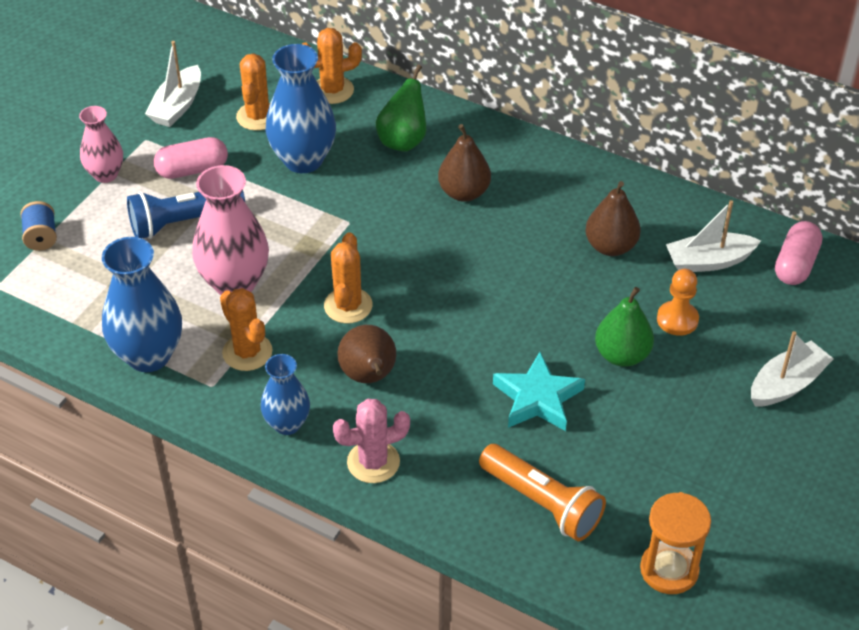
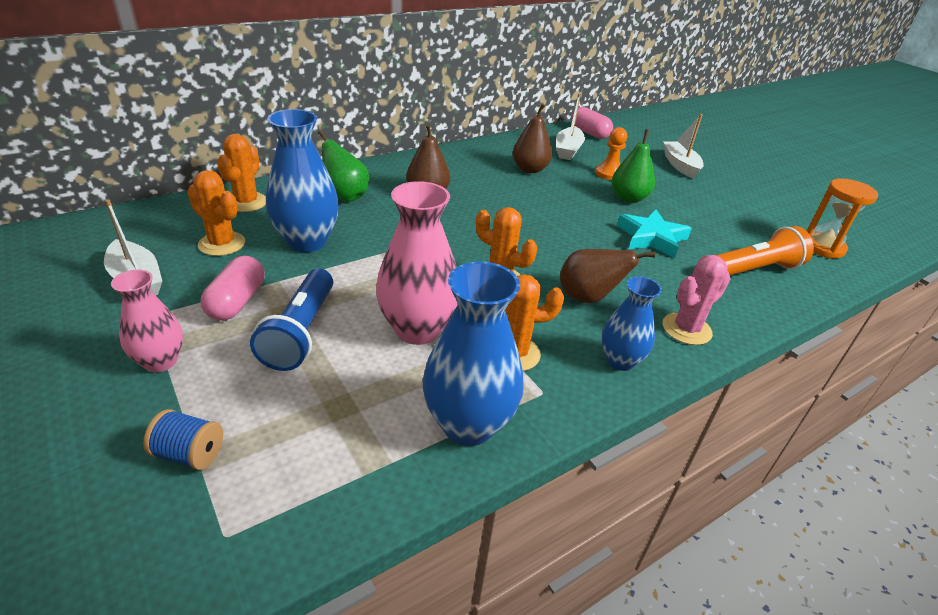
camera: 65 degrees left, 10 degrees down
pink cactus [333,399,410,483] -> pink cactus turned 45 degrees clockwise [663,255,730,345]

